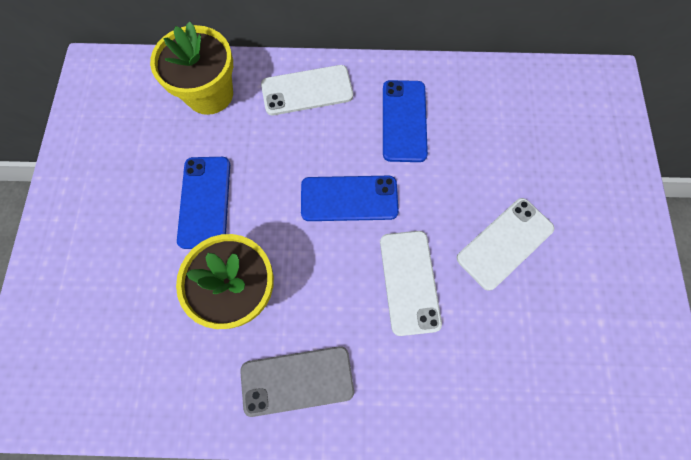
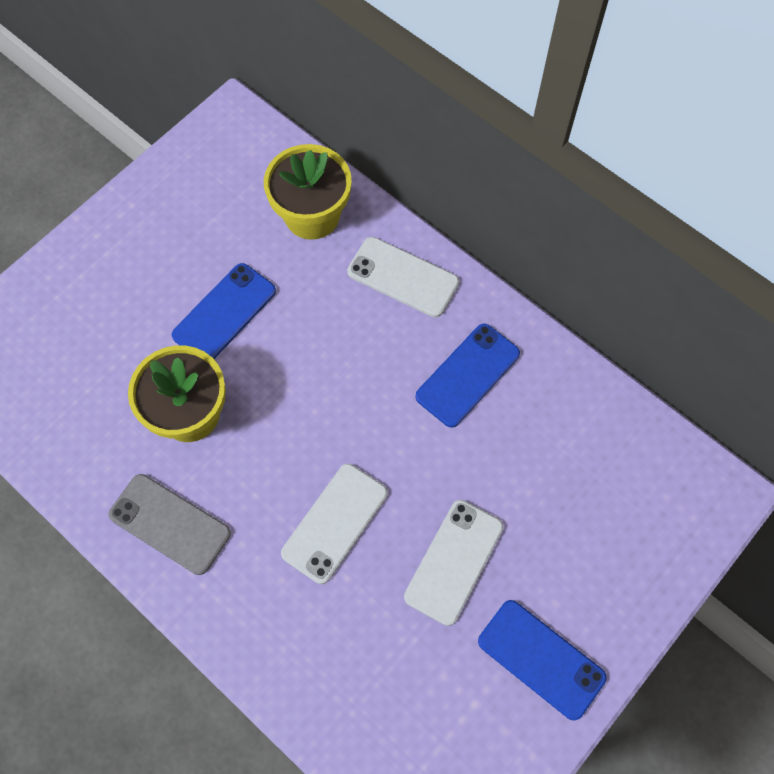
camera: 40 degrees right, 5 degrees down
blue phone [301,176,399,221] -> blue phone moved to [478,600,607,721]
white phone [457,198,554,291] -> white phone turned 60 degrees counterclockwise [404,500,504,626]

